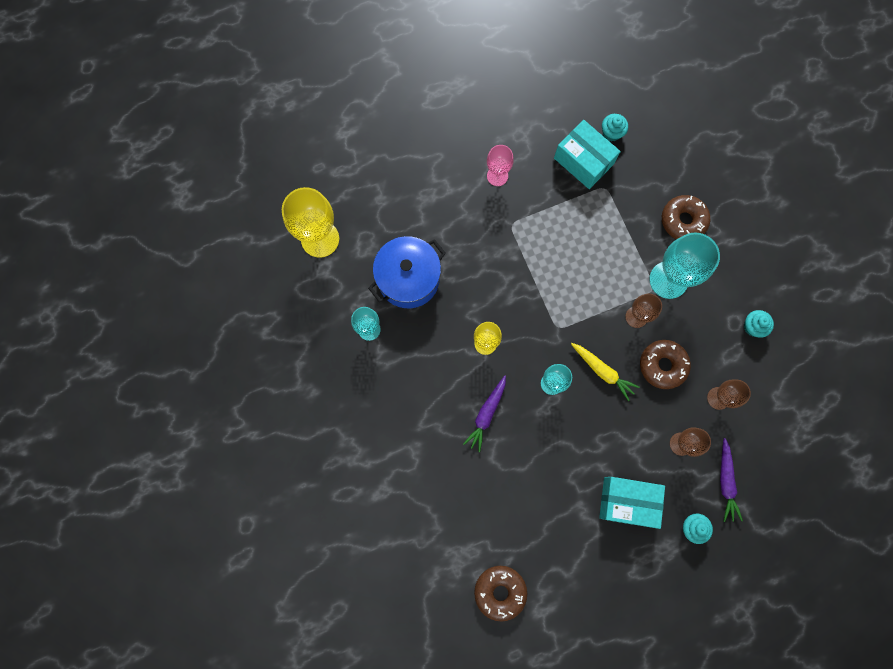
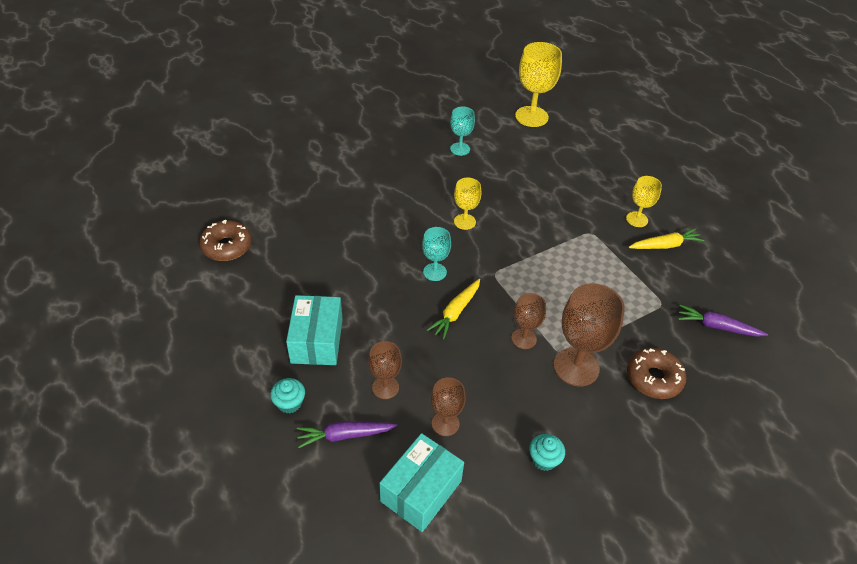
camera: 80 degrees right, 30 degrees down
blue pot [368,236,446,308] -> none
purple carrot [463,375,506,452] -> purple carrot moved to [678,305,768,337]
pink goblet [487,145,514,186] -> yellow goblet [626,176,662,227]
turquoise box [554,120,621,189] -> turquoise box moved to [380,433,464,532]
turquoise cupcake [602,114,628,141] -> none
brown donut [640,340,691,389] -> none
turquoise goblet [649,233,720,299] -> brown goblet [554,283,625,386]
none -> yellow carrot [629,228,705,249]

